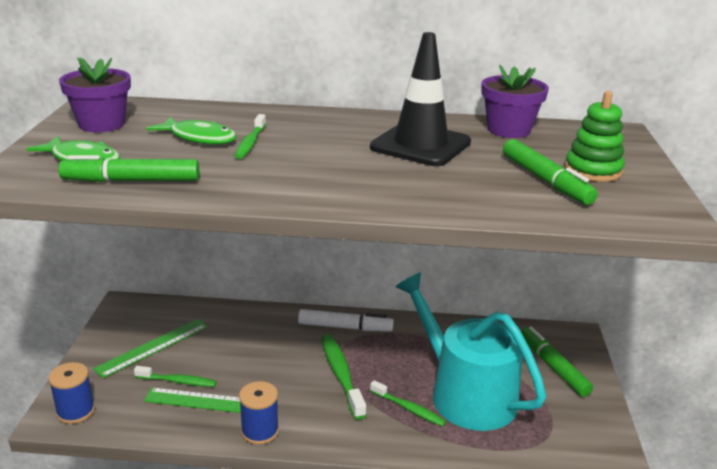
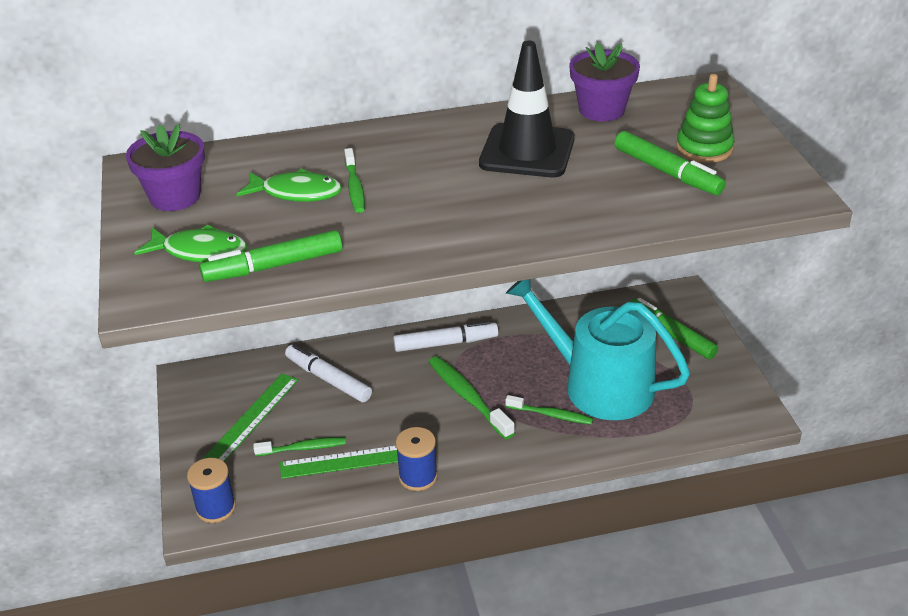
camera: 15 degrees left, 10 degrees up
none -> white marker [285,344,372,402]

